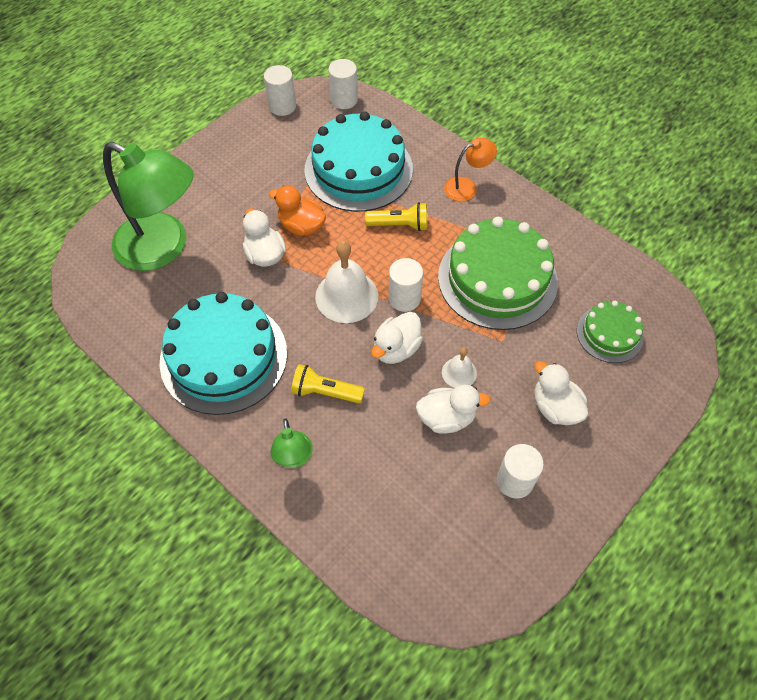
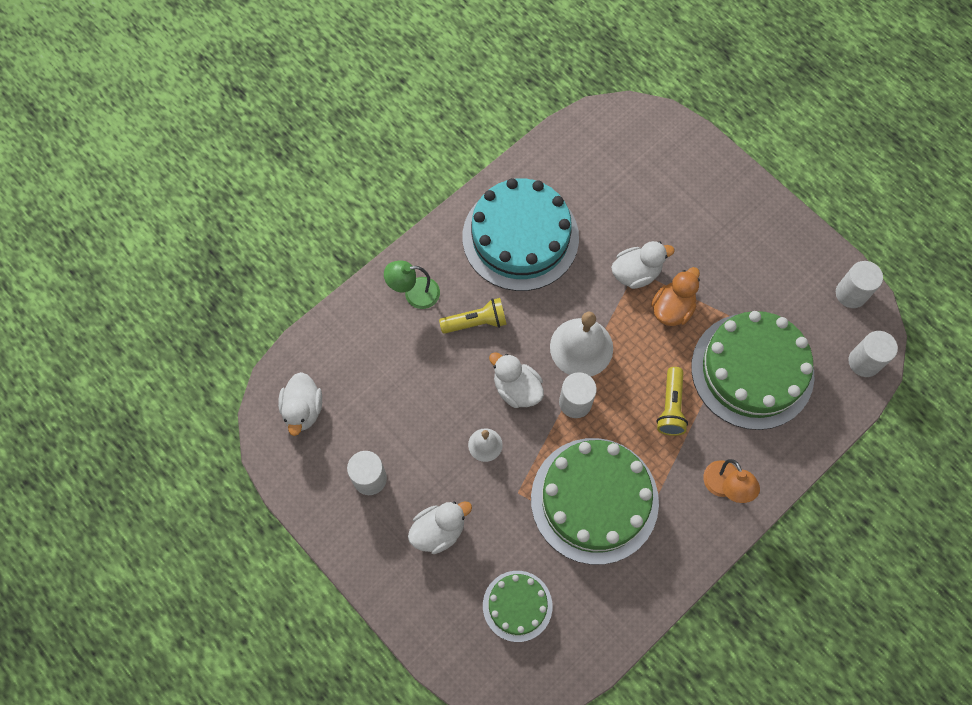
camera: 95 degrees right, 10 degrees up
green lamp [103,142,194,271] -> none
yellow flashlight [291,364,365,403] -> yellow flashlight turned 60 degrees clockwise [439,298,507,334]
turquoise cake [305,111,413,212] -> green cake [691,311,814,430]
white duck [416,385,491,433] -> white duck moved to [278,372,322,436]

